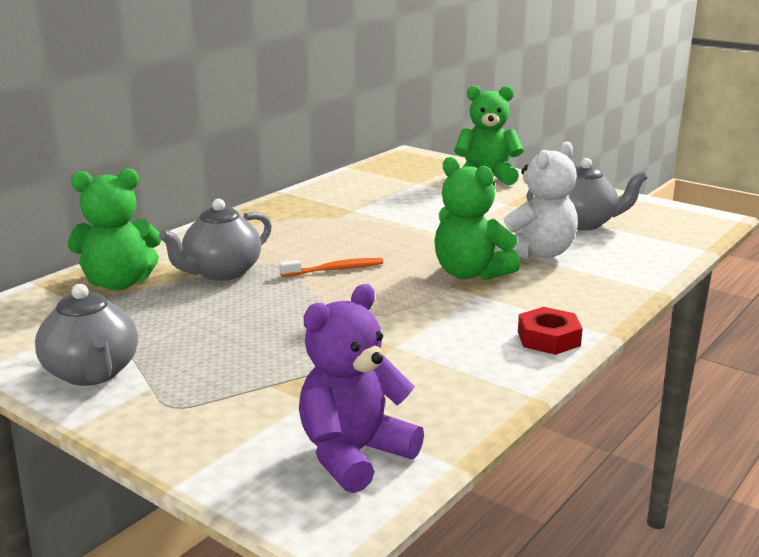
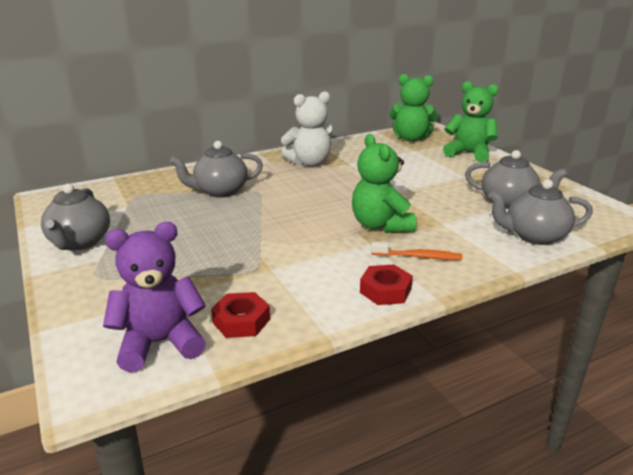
camera: 25 degrees right, 5 degrees up
green teddy bear [68,168,162,290] -> green teddy bear moved to [389,74,438,142]
orange toothbrush [279,258,383,277] -> orange toothbrush moved to [371,242,463,260]
white teddy bear [494,141,578,259] -> white teddy bear moved to [281,91,332,167]
none -> red nut [211,292,270,338]
none -> grey teapot [488,179,593,245]

